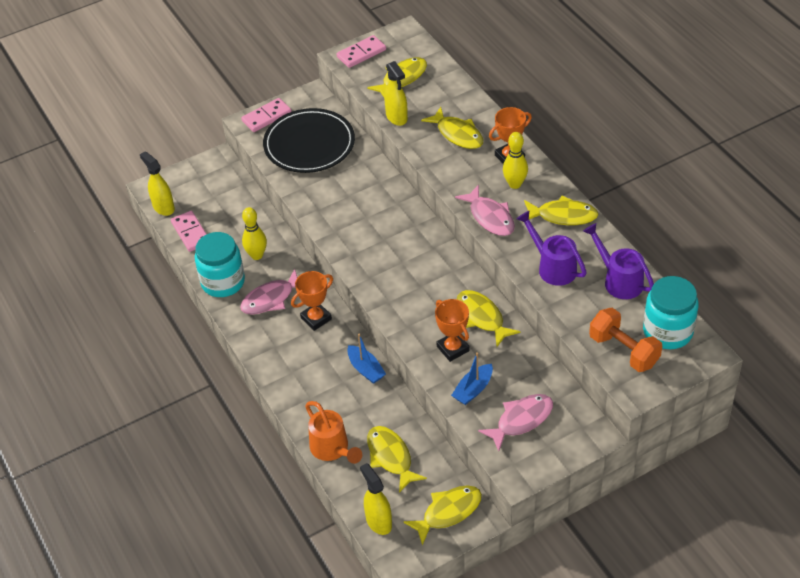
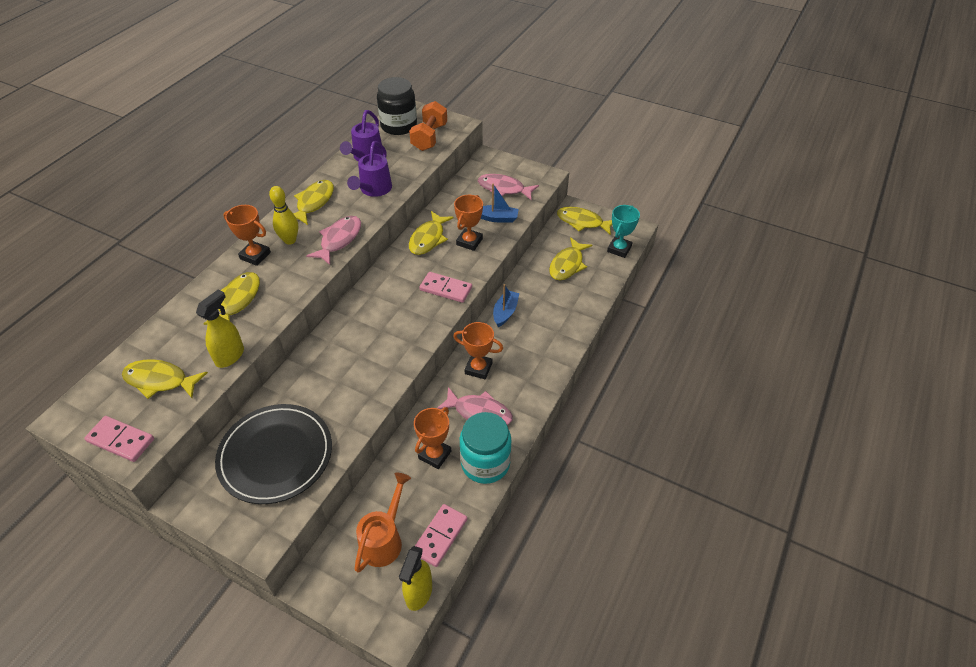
camera: 125 degrees left, 0 degrees up
pink domino [241,98,292,132] -> pink domino moved to [419,272,472,303]
yellow bowling pin [242,207,267,260] -> orange trophy [414,407,451,469]
orange watering can [305,401,362,464] -> orange watering can moved to [354,473,411,573]
yellow spray bottle [360,463,392,535] -> turquoise trophy [607,205,640,258]
yellow fish [522,196,598,225] -> yellow fish turned 45 degrees clockwise [293,180,334,225]
turquoise jar [643,276,699,349] -> black jar [377,77,417,135]

